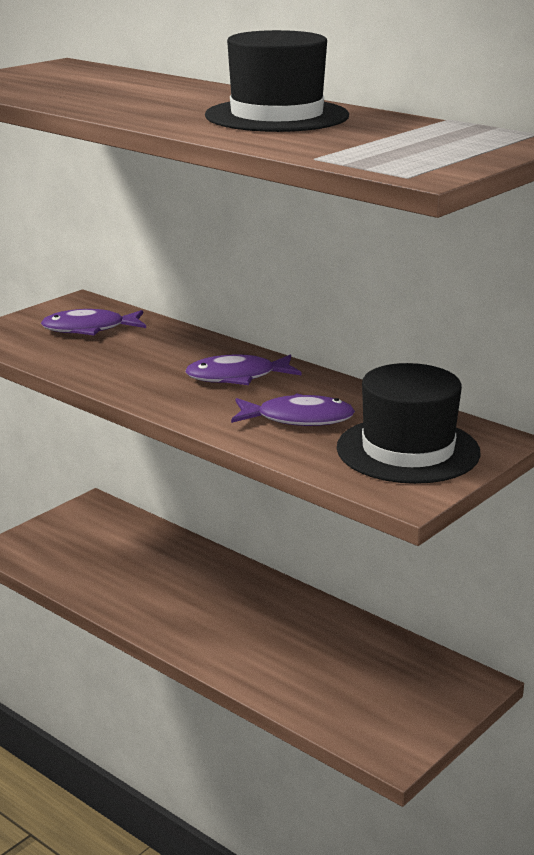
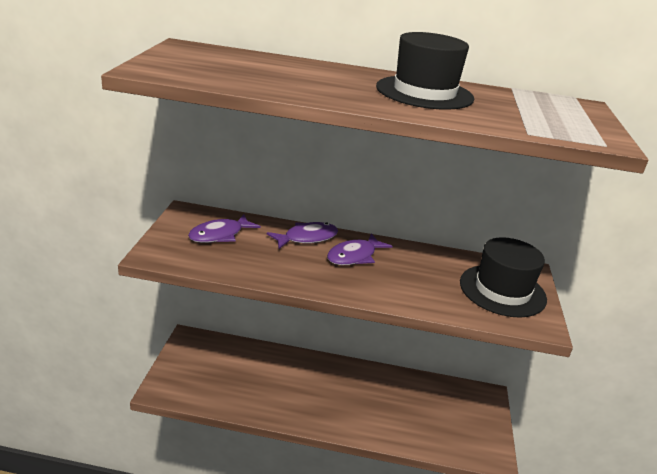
camera: 35 degrees left, 5 degrees up
purple fish [231,393,355,426] -> purple fish moved to [267,222,338,249]

